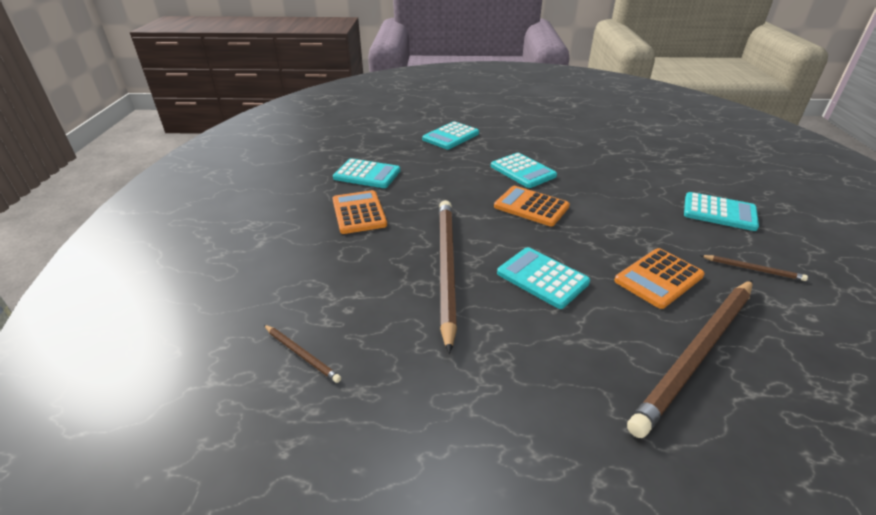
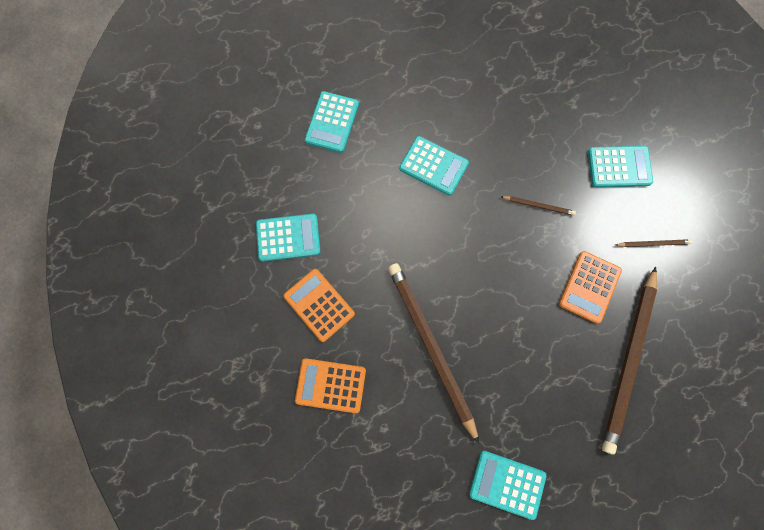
camera: 25 degrees left, 40 degrees up
brown pencil [264,325,341,383] -> brown pencil moved to [500,196,576,216]
orange calculator [494,186,570,226] -> orange calculator moved to [295,358,366,413]
turquoise calculator [497,247,590,309] -> turquoise calculator moved to [469,450,547,520]

